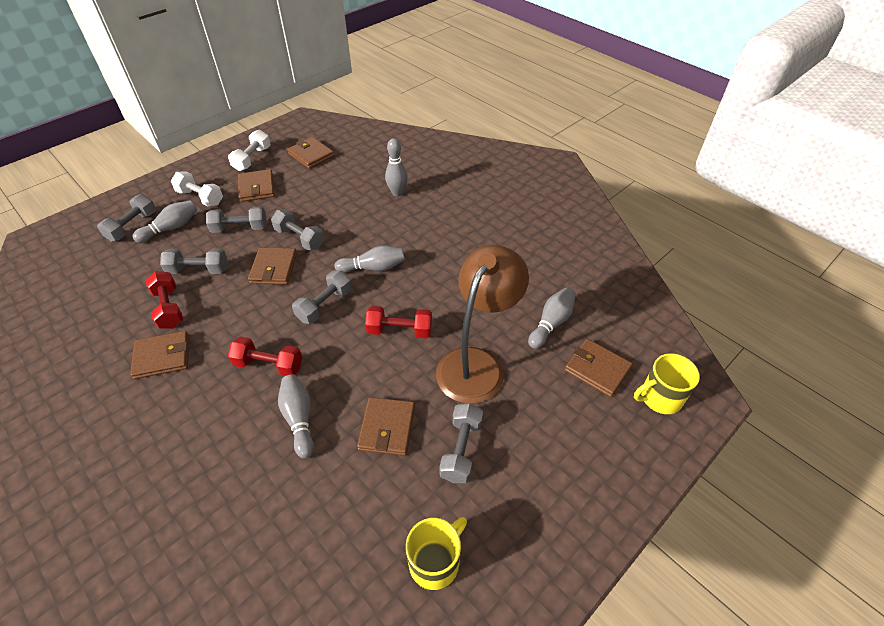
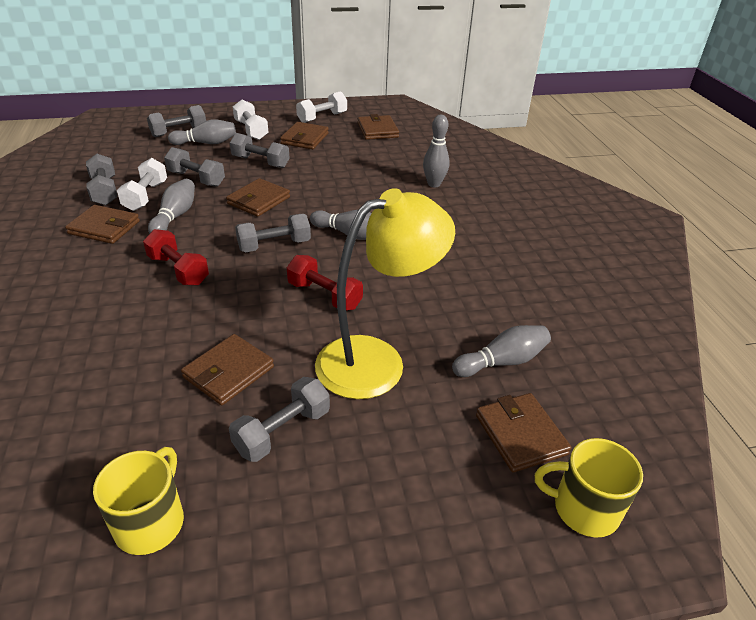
camera: 30 degrees right, 10 degrees down
red dumbbell [146,271,183,329] -> white dumbbell [117,158,167,211]
grey dumbbell [271,209,324,250] -> grey dumbbell moved to [86,154,117,205]
grey bowling pin [278,375,314,458] -> grey bowling pin moved to [148,179,195,233]
yellow mug [406,517,467,590] -> yellow mug turned 60 degrees counterclockwise [93,447,184,555]
brown lamp [436,245,529,404] -> yellow lamp [315,188,455,399]

